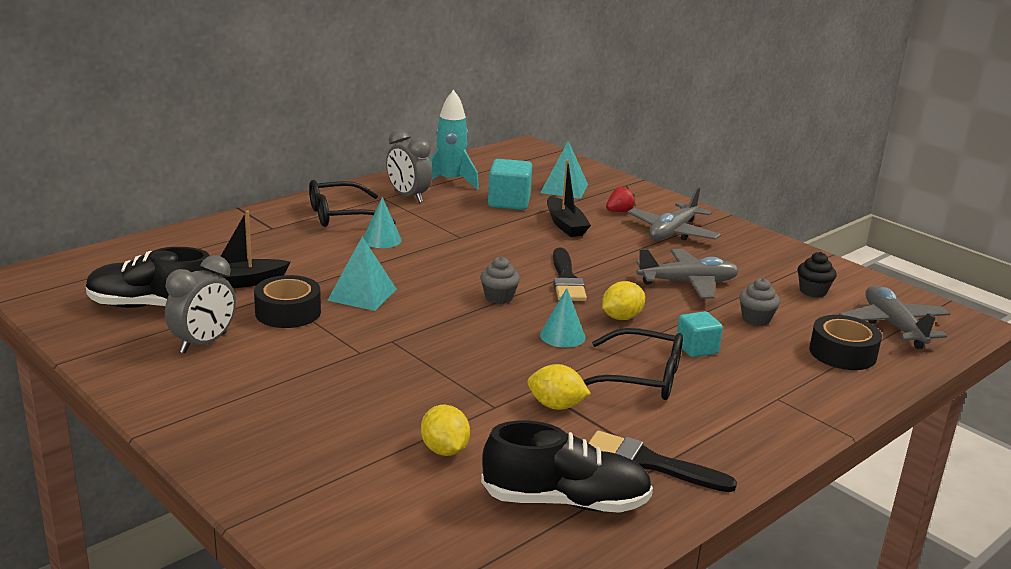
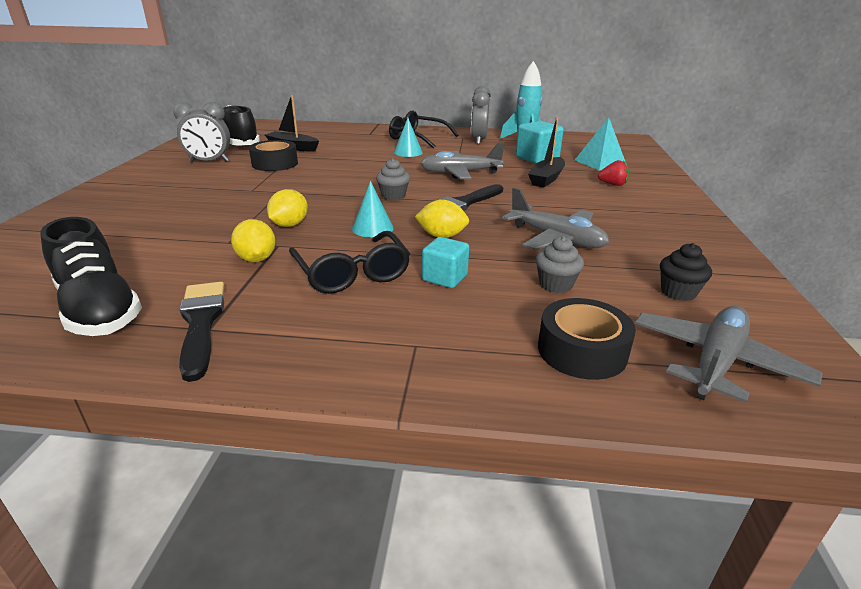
camera: 50 degrees right, 5 degrees up
turquoise pyramid [327,237,397,311] -> none
yellow lemon [421,405,470,456] -> yellow lemon moved to [267,189,308,227]
grey plane [627,187,721,240] -> grey plane moved to [420,143,505,179]

